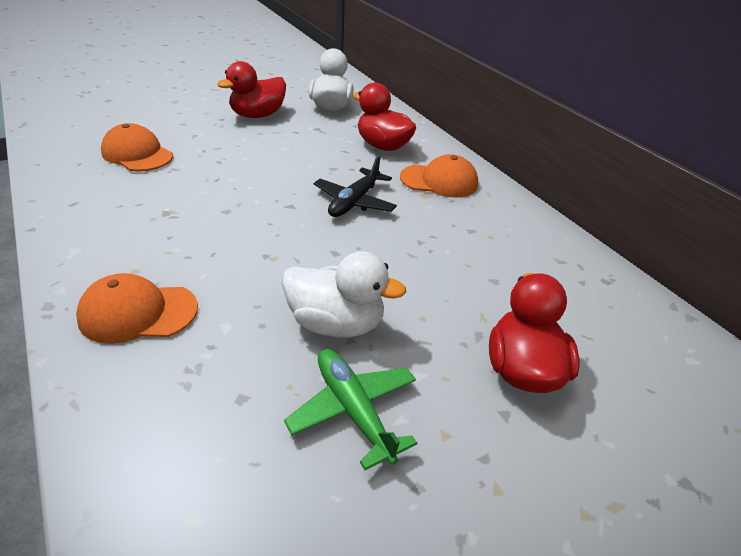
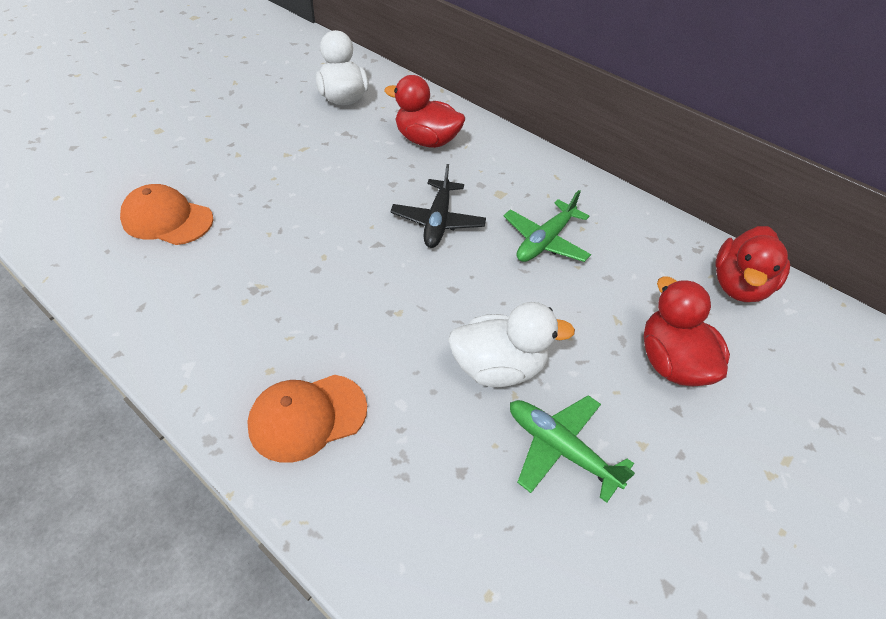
camera: 20 degrees left, 10 degrees up
red duck [217,61,286,118] -> red duck moved to [715,226,790,302]
orange cap [400,154,478,197] -> none
none -> green plane [504,190,591,262]

